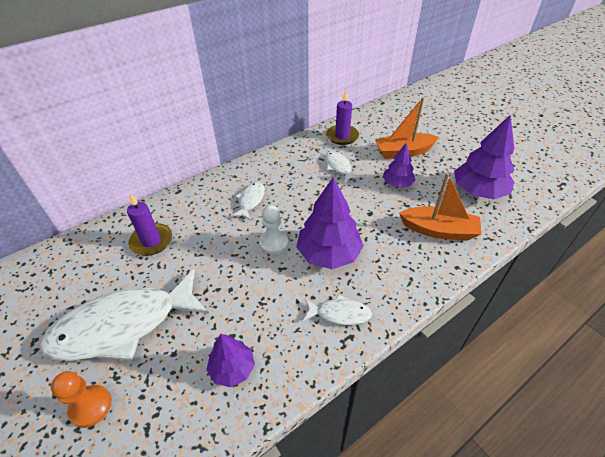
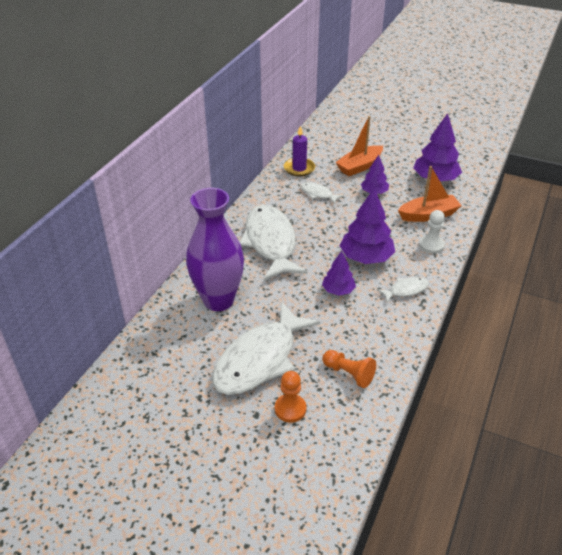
camera: 30 degrees left, 5 degrees down
purple candle [127,193,172,256] -> purple vase [186,188,244,311]
purple tree [206,334,255,387] -> purple tree moved to [322,251,356,296]
white fish [231,182,265,220] -> white fish [240,205,307,280], size x2.25
white pawn [259,205,288,254] -> white pawn moved to [419,210,445,254]
none -> orange pawn [323,350,376,388]

